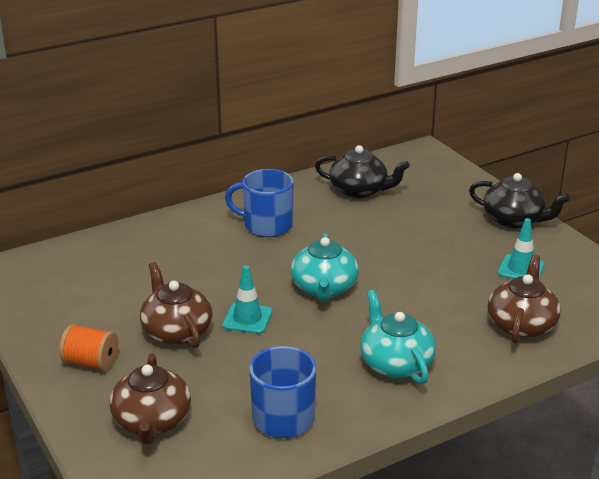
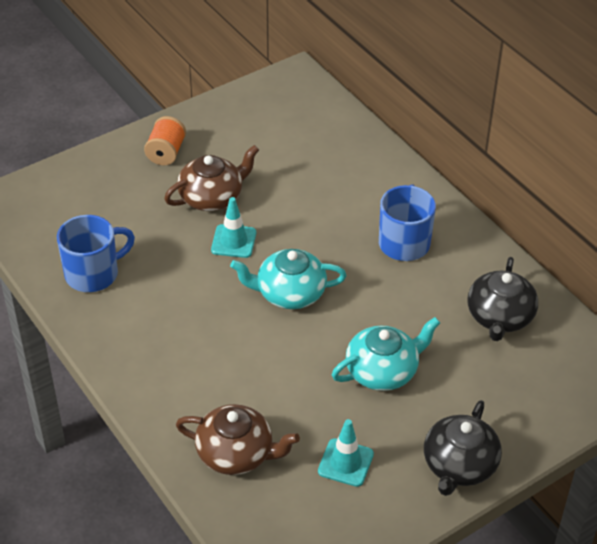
camera: 85 degrees right, 15 degrees up
brown teapot [110,353,191,444] -> none
turquoise teapot [360,290,436,384] -> turquoise teapot moved to [332,317,440,391]

